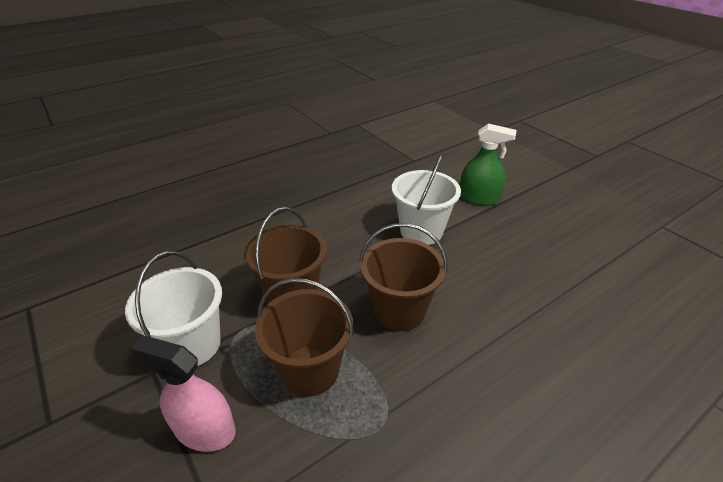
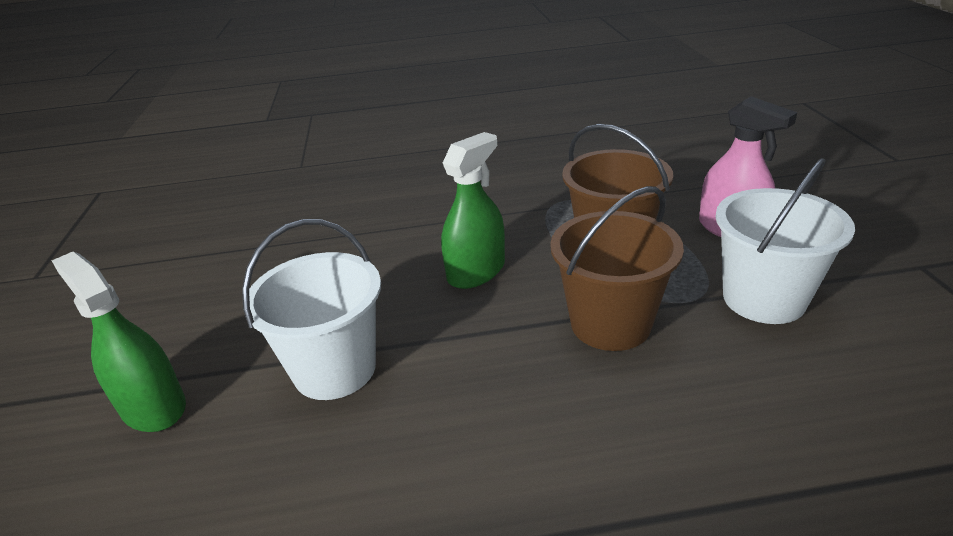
camera: 150 degrees left, 5 degrees down
brown bucket [359,223,447,331] -> green spray bottle [441,132,505,289]

